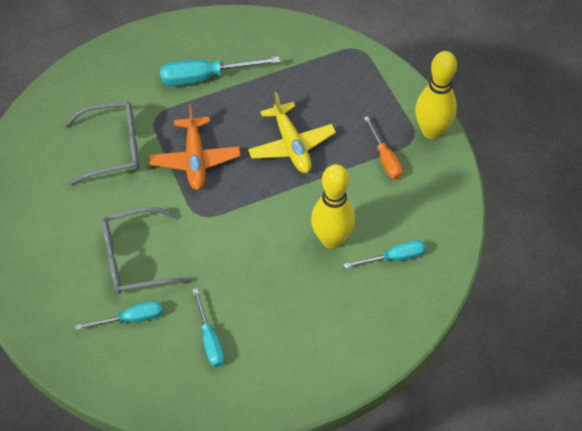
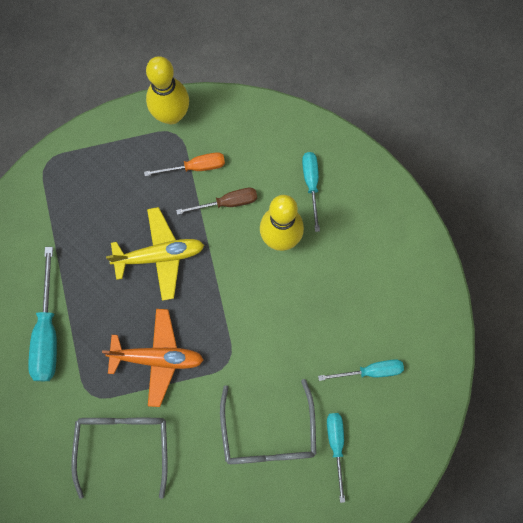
camera: 80 degrees left, 20 degrees up
none -> brown screwdriver [176,188,257,215]

